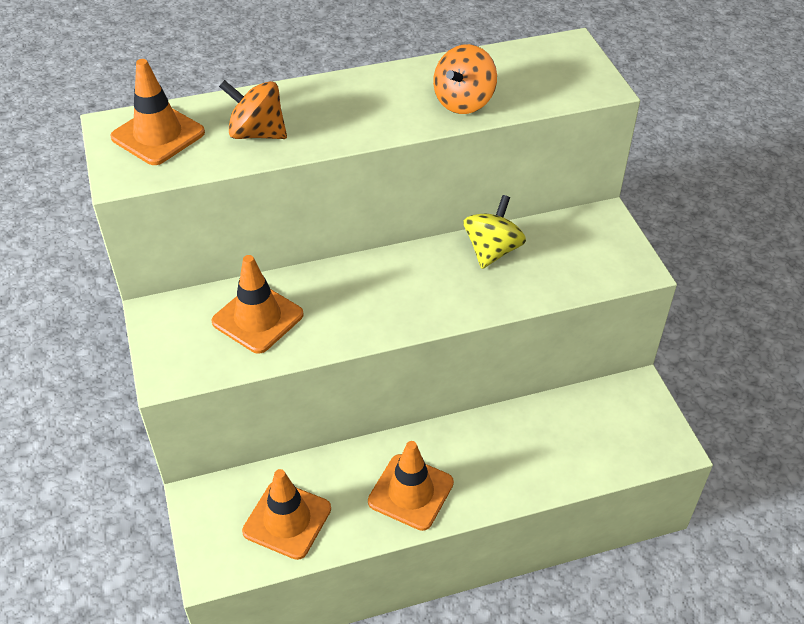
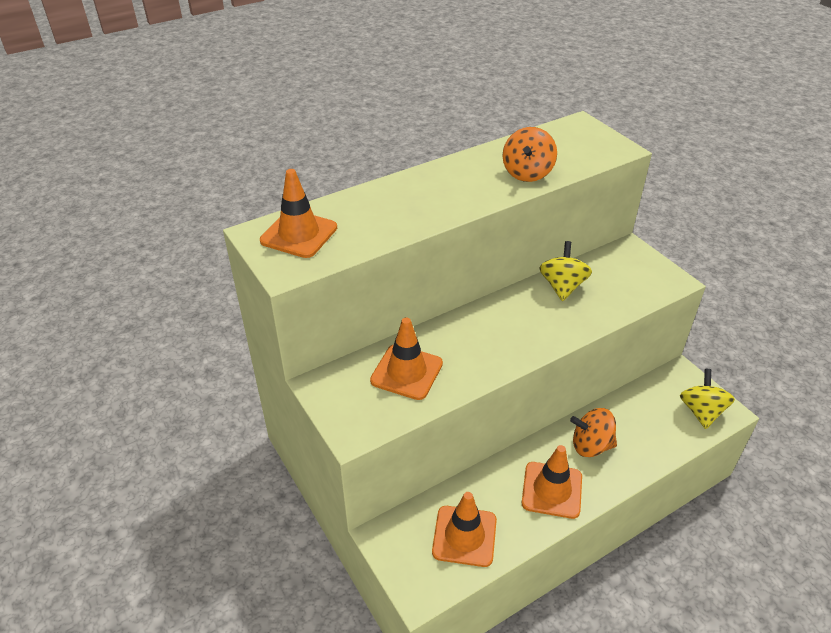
camera: 15 degrees left, 5 degrees down
orange spinning top [219,80,287,139] -> orange spinning top moved to [570,408,617,457]
none -> yellow spinning top [680,369,735,429]

